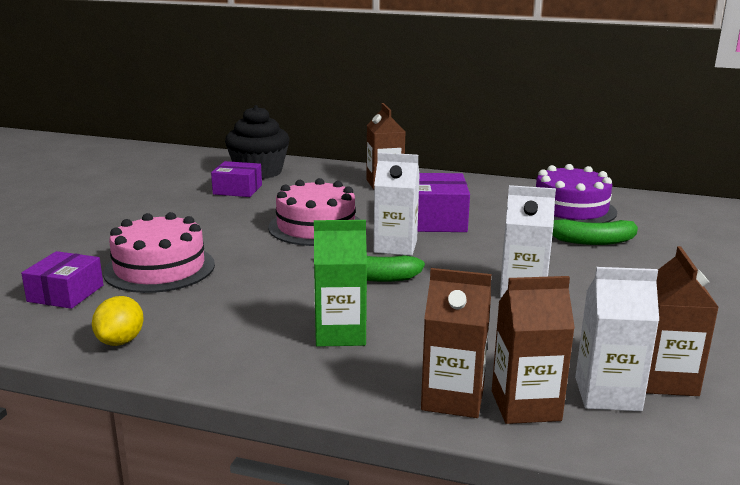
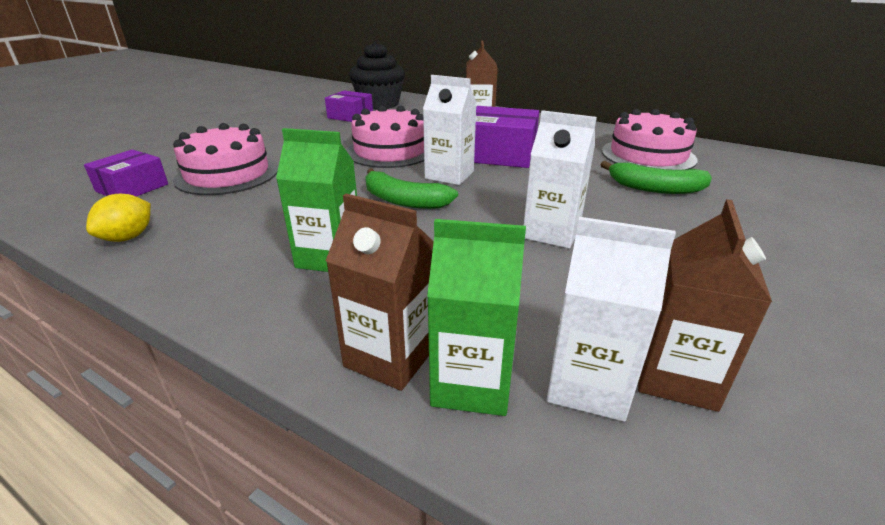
camera: 15 degrees right, 10 degrees up
brown carton [492,276,575,424] -> green carton [427,219,526,416]
purple cake [536,164,617,223] -> pink cake [602,109,698,170]

